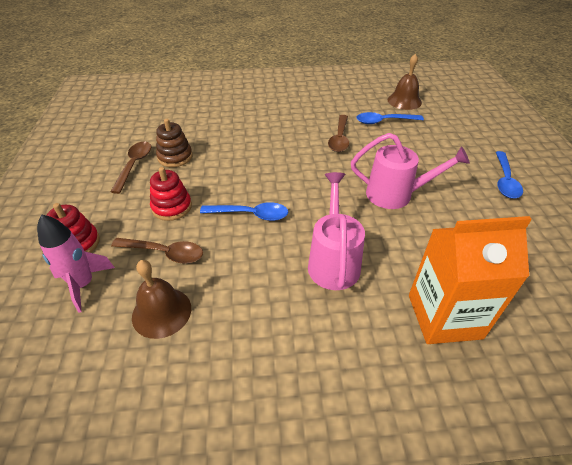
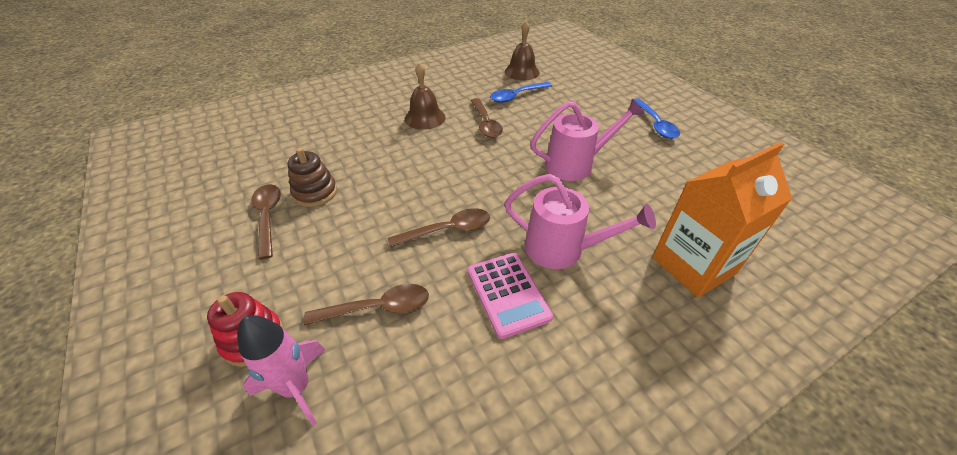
camera: 25 degrees left, 0 degrees up
brown bell [132,260,191,339] -> brown bell moved to [405,63,446,130]
red stacking toy [150,167,192,221] -> none
blue spoon [200,202,288,221] -> brown spoon [388,208,490,248]
pink watering can [308,172,365,290] -> pink watering can turned 135 degrees clockwise [505,174,656,269]
none -> pink calculator [468,253,553,339]

